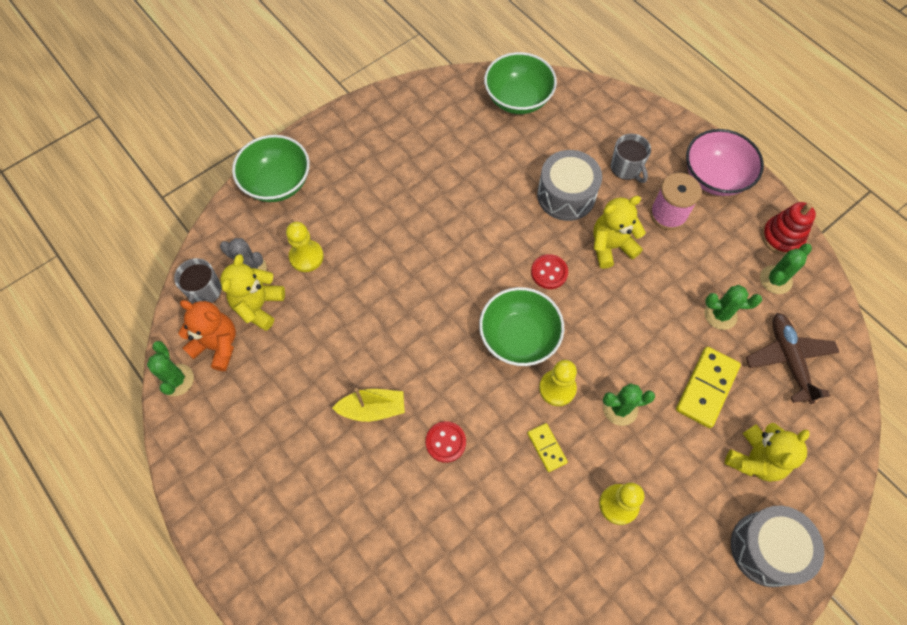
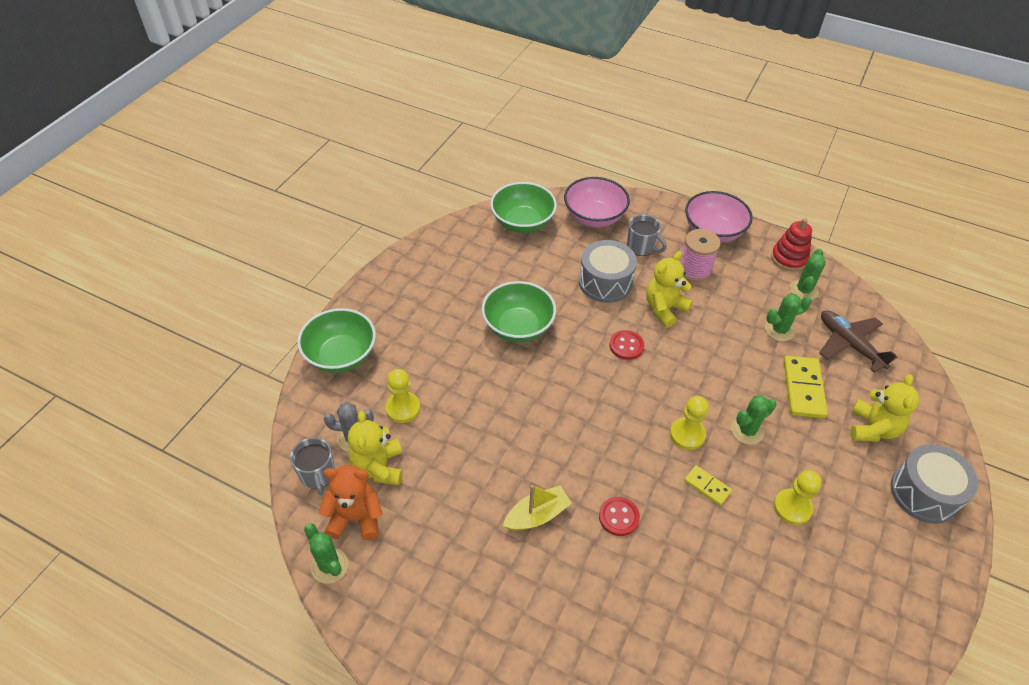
camera: 25 degrees left, 15 degrees down
green bowl [479,287,564,366] -> green bowl moved to [482,281,556,342]
none -> pink bowl [564,177,630,227]

